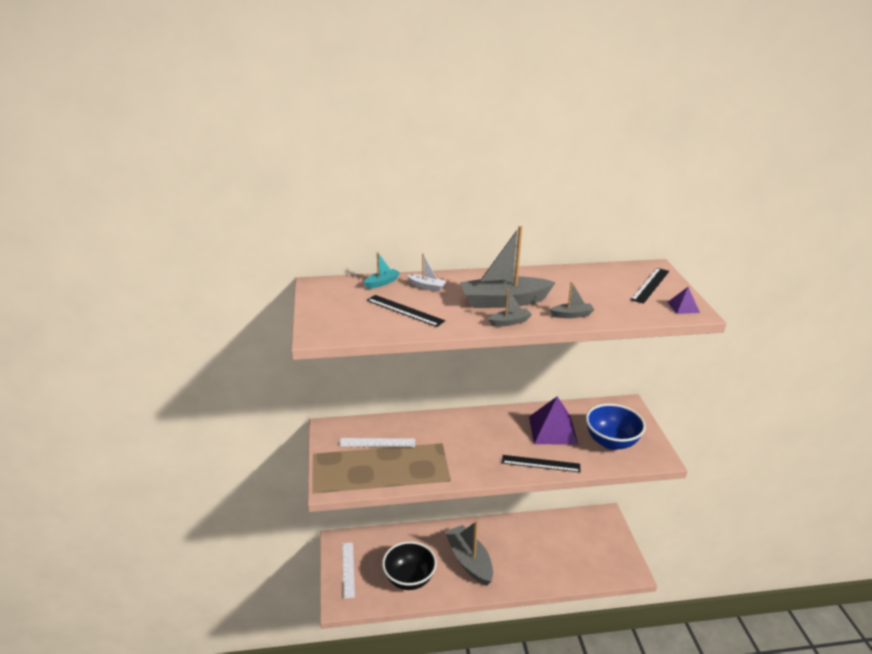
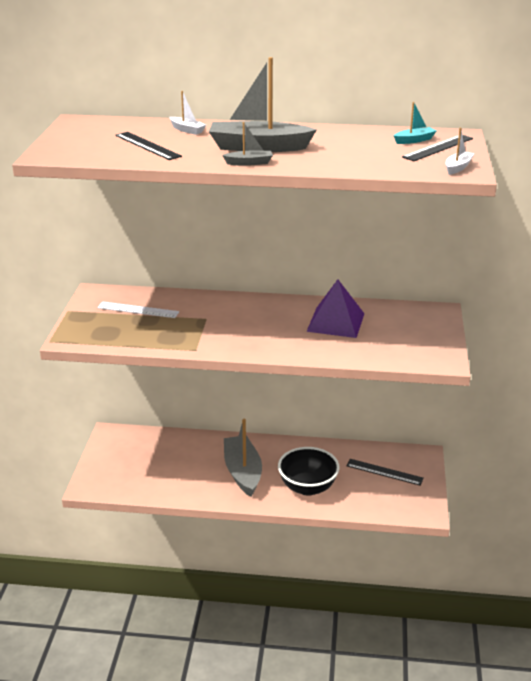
camera: 15 degrees right, 0 degrees up
white ruler [342,542,355,599] -> none
turquoise boat [364,252,400,289] -> turquoise boat moved to [394,102,436,144]
black bowl [382,541,437,590] -> black bowl moved to [278,447,340,496]
black ruler [502,455,580,473] -> black ruler moved to [346,459,424,485]
grey boat [549,282,595,318] -> none
blue bowl [586,404,646,450] -> none
purple pyramid [668,287,700,314] -> white boat [446,128,475,175]

